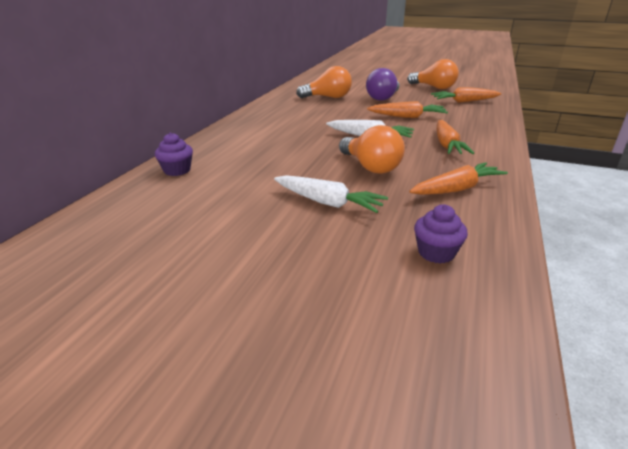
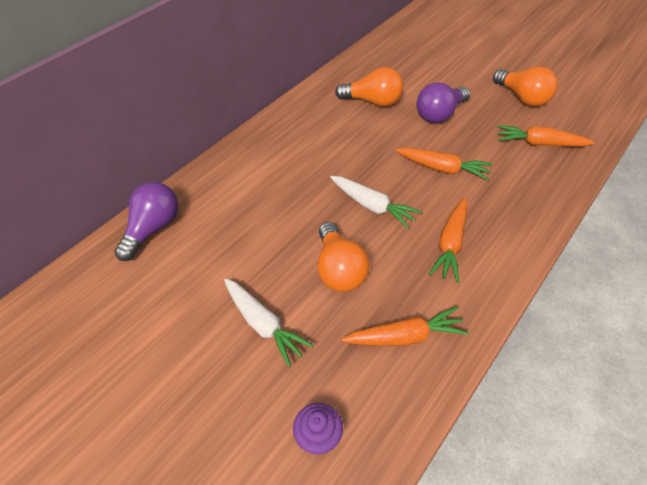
camera: 20 degrees right, 20 degrees up
purple cupcake [155,133,193,176] -> purple light bulb [114,182,178,261]

